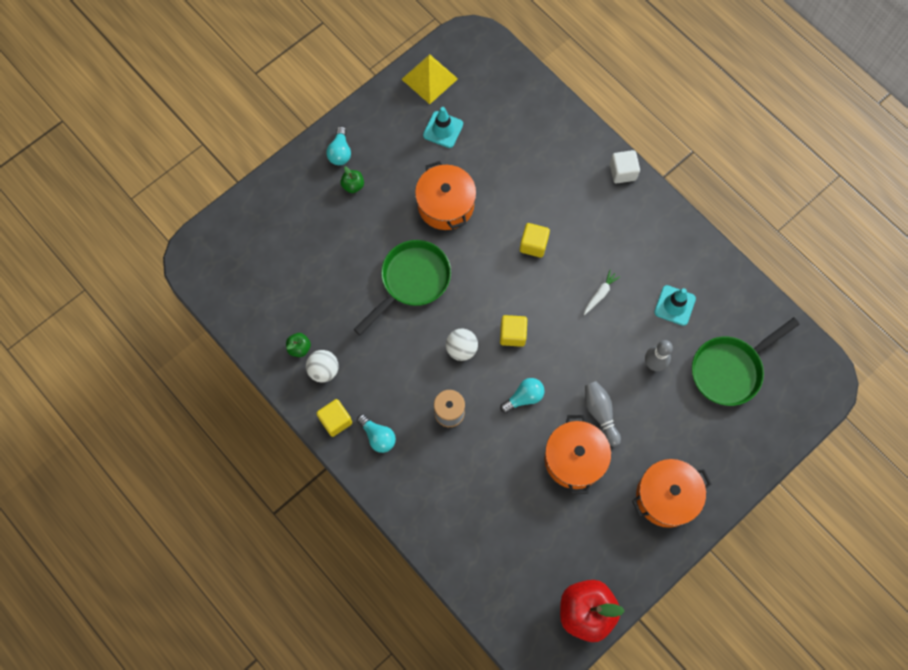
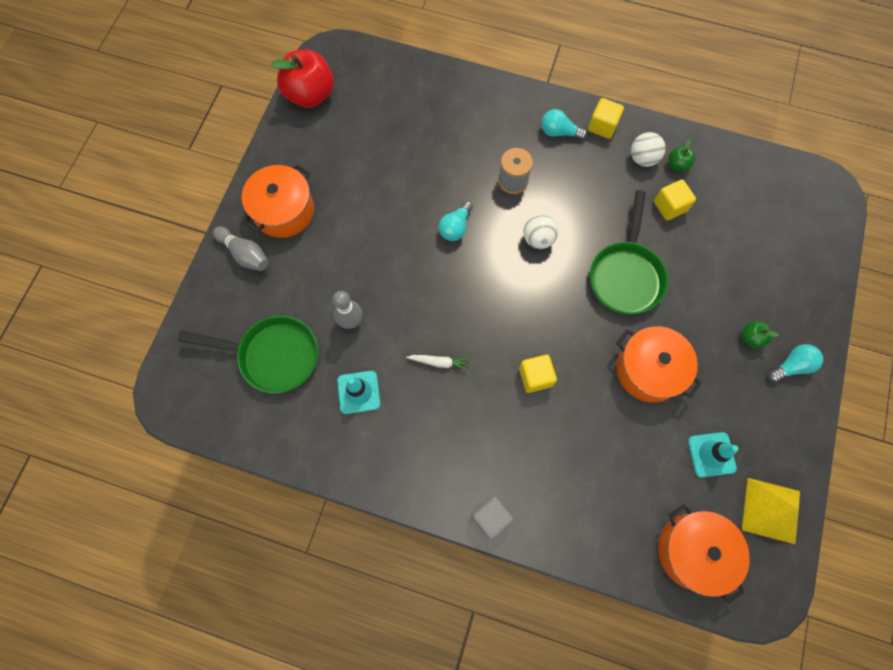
camera: 150 degrees right, 0 degrees up
turquoise light bulb [326,126,351,165] -> turquoise light bulb turned 90 degrees clockwise [768,344,823,382]
yellow cube [500,315,527,347] -> yellow cube moved to [654,179,696,221]
orange pot [545,415,611,494] -> orange pot moved to [658,504,750,603]
white carrot [584,270,620,315] -> white carrot turned 90 degrees counterclockwise [406,355,470,371]
grey bowling pin [585,381,621,447] -> grey bowling pin moved to [213,226,268,271]
white cube [610,150,640,184] -> grey cube [471,496,514,540]
green pan [692,317,800,406] -> green pan turned 75 degrees clockwise [178,315,318,394]

